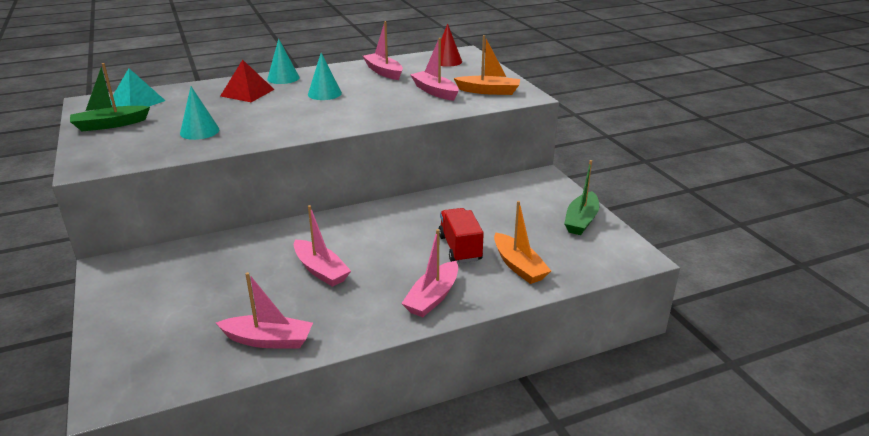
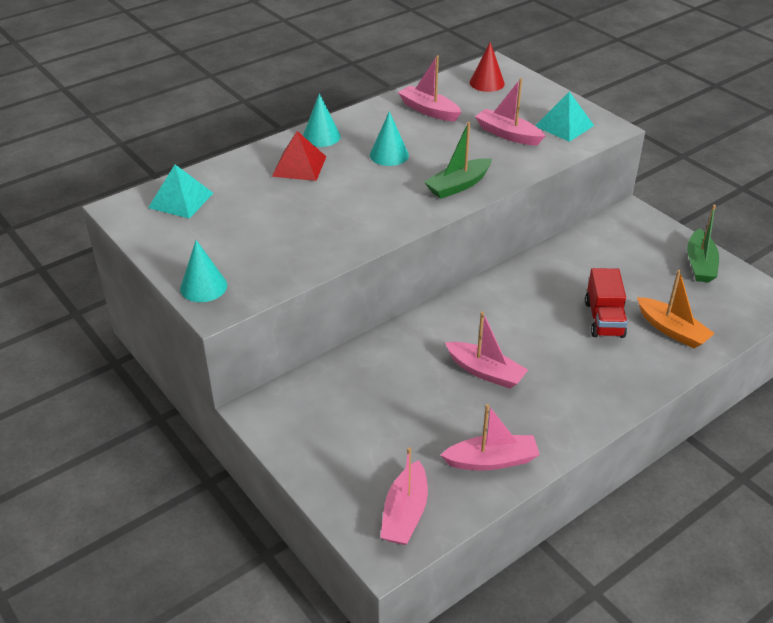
camera: 15 degrees left, 10 degrees up
green boat [70,63,150,132] -> green boat moved to [424,122,492,199]
turquoise cone [180,86,219,140] -> turquoise cone moved to [180,240,227,302]
pink boat [401,229,458,317] -> pink boat moved to [380,447,428,545]
red truck [439,208,484,263] -> red truck turned 150 degrees counterclockwise [585,268,628,338]
orange boat [453,35,520,95] -> turquoise pyramid [535,91,594,142]

